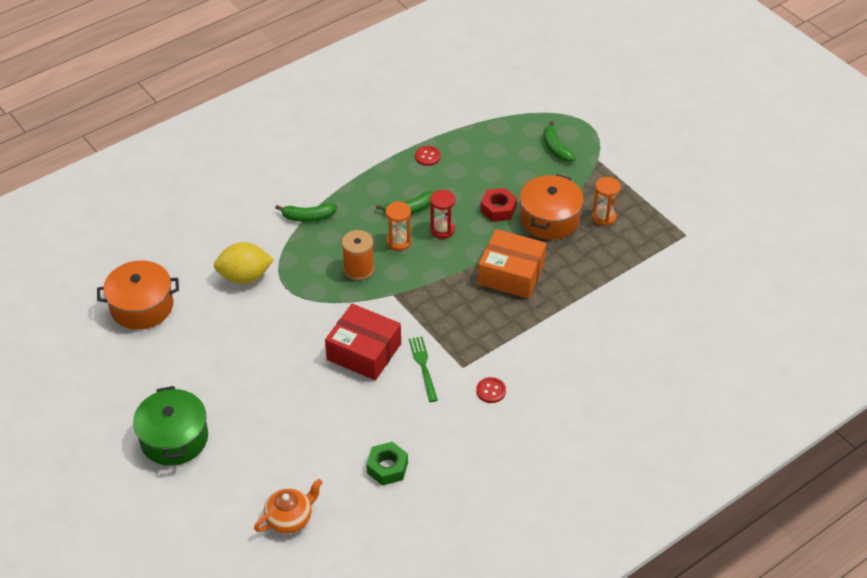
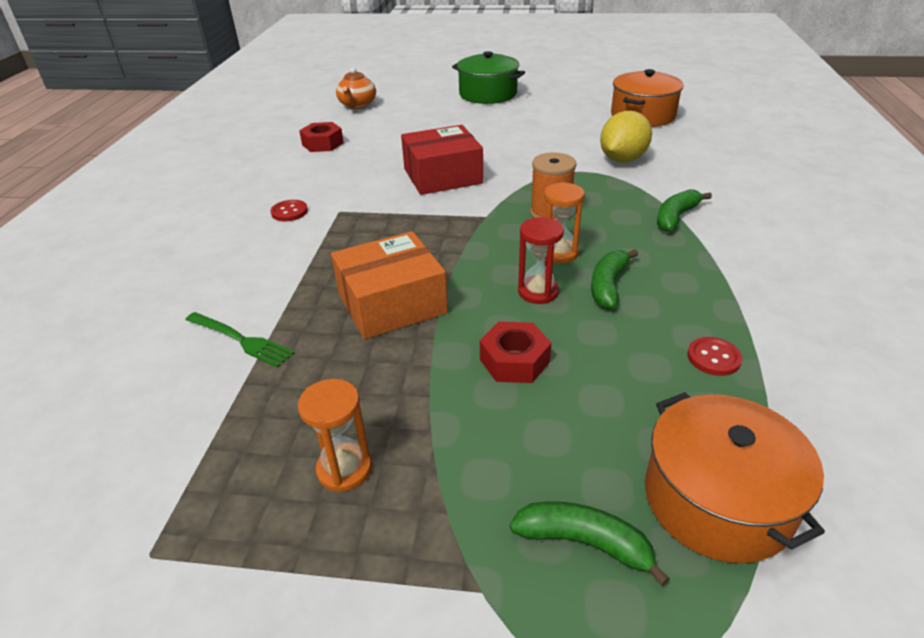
camera: 135 degrees right, 10 degrees down
green nut [366,442,408,485] -> red nut [299,122,344,152]
green fork [409,336,438,402] -> green fork moved to [185,312,295,368]
orange pot [520,174,584,240] -> orange pot moved to [645,392,825,563]

